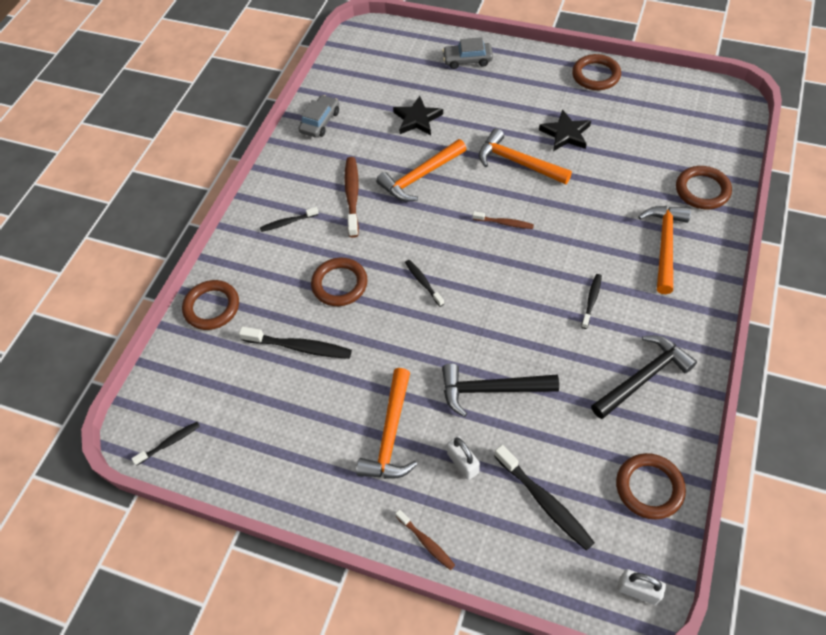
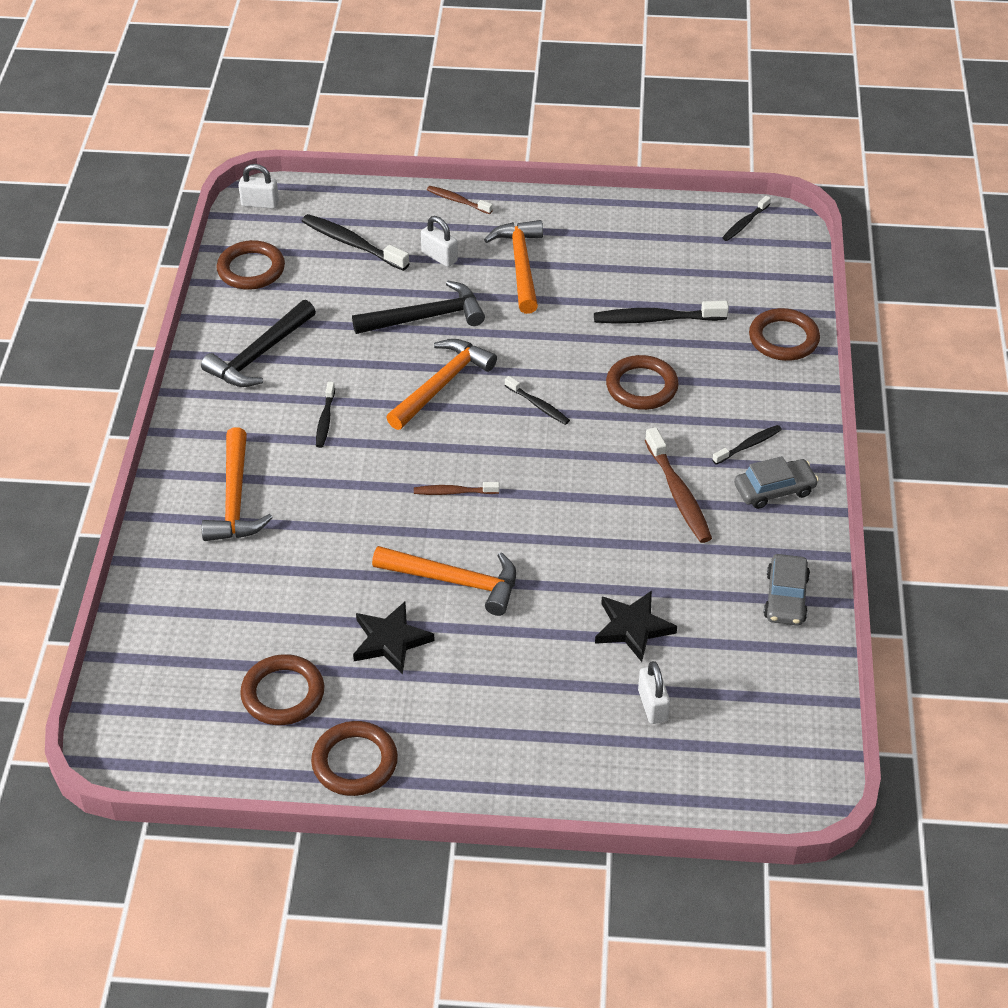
camera: 160 degrees right, 10 degrees down
orange hammer [376,139,466,202] -> orange hammer moved to [386,339,497,430]
grey car [442,37,493,69] -> grey car moved to [734,456,819,509]
brown ring [676,166,732,209] -> brown ring moved to [240,654,324,725]
none -> white padlock [638,661,670,724]

